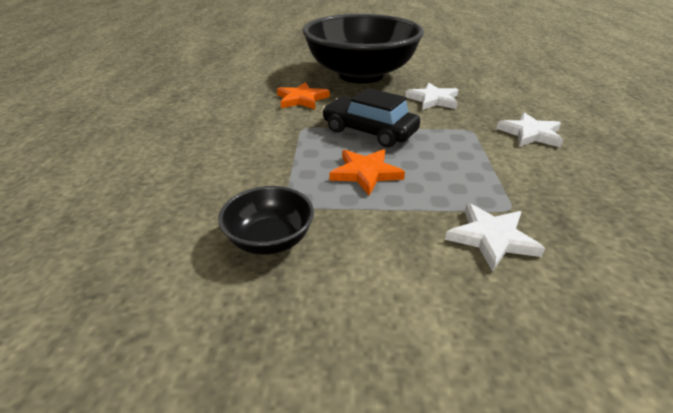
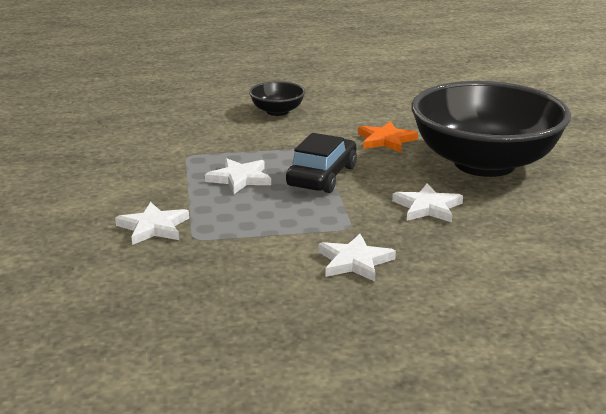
camera: 80 degrees right, 10 degrees down
black bowl [218,186,314,255] -> black bowl moved to [249,81,305,116]
orange star [329,149,405,196] -> white star [205,158,271,194]

